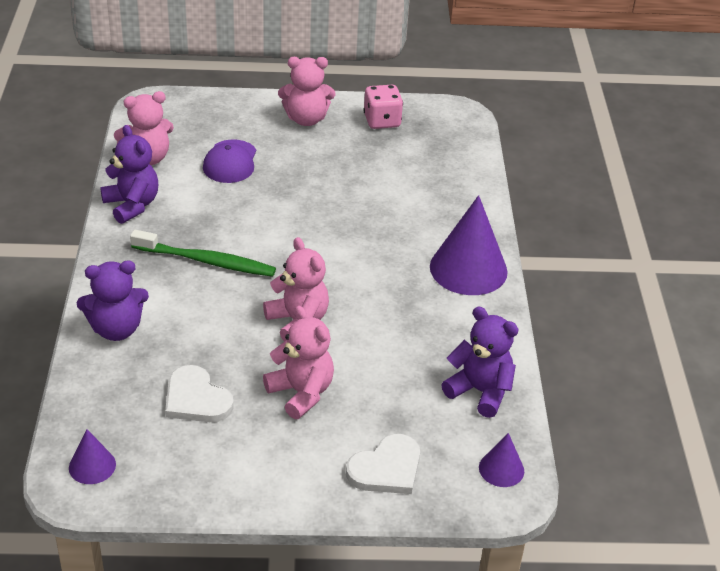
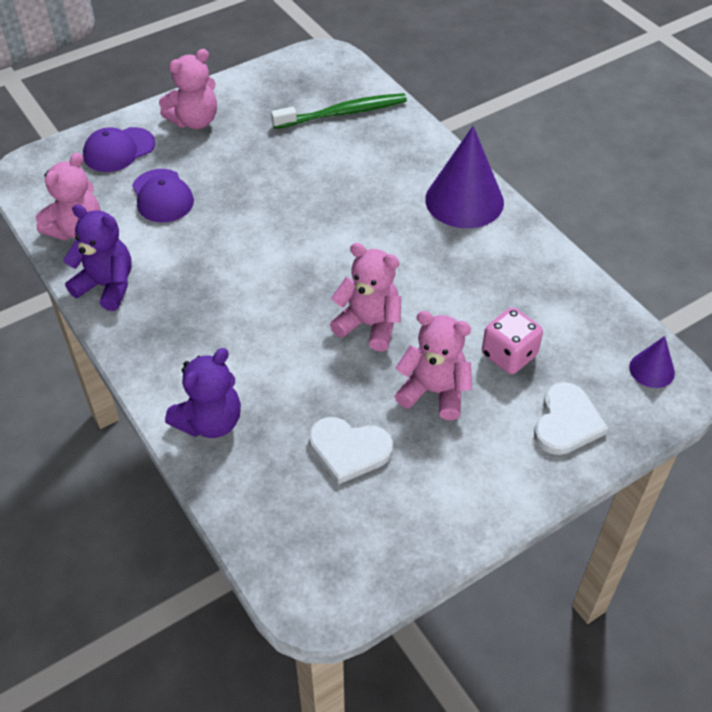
camera: 30 degrees left, 10 degrees up
purple cone [69,429,116,484] -> none
green toothbrush [130,230,276,277] -> green toothbrush moved to [271,93,407,129]
pink dice [363,85,403,129] -> pink dice moved to [482,307,543,374]
purple teddy bear [441,307,519,418] -> none
none -> purple cap [83,127,156,172]

